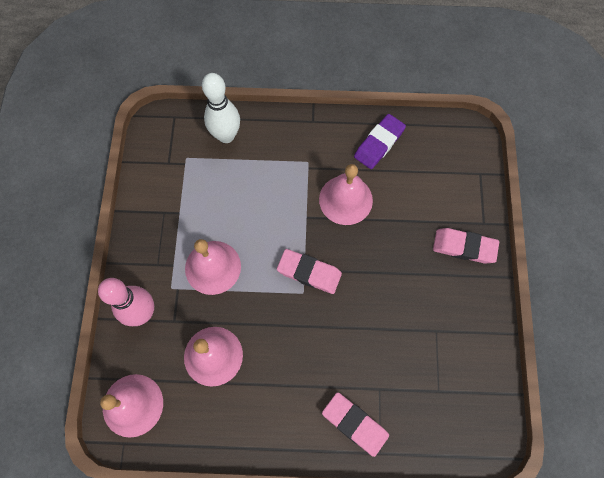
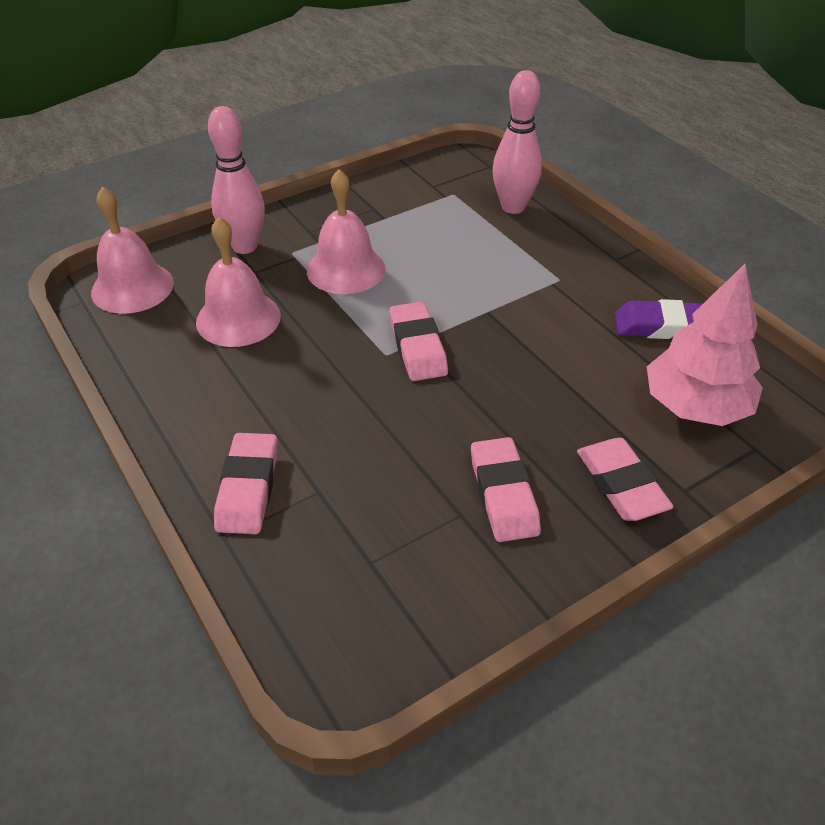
camera: 55 degrees right, 25 degrees down
white bowling pin [202,73,240,143] -> pink bowling pin [492,70,542,214]
pink bell [319,164,373,225] -> none
none -> pink eraser [471,437,541,542]
none -> pink tree [647,264,763,426]

